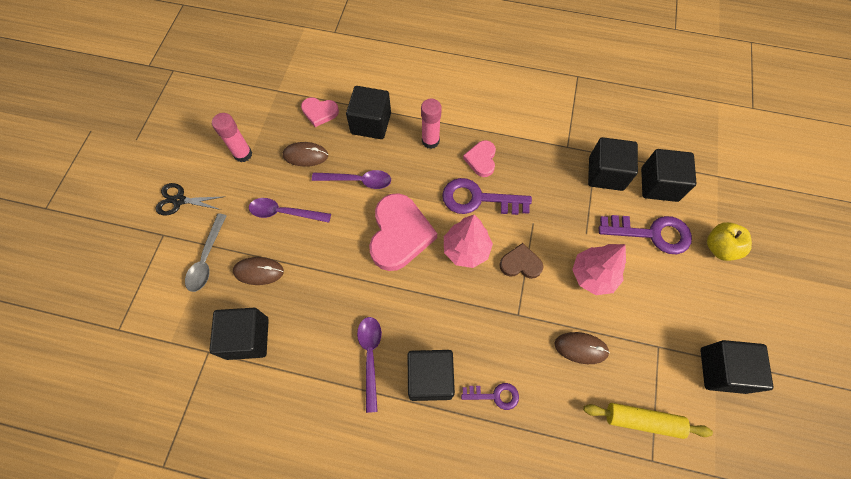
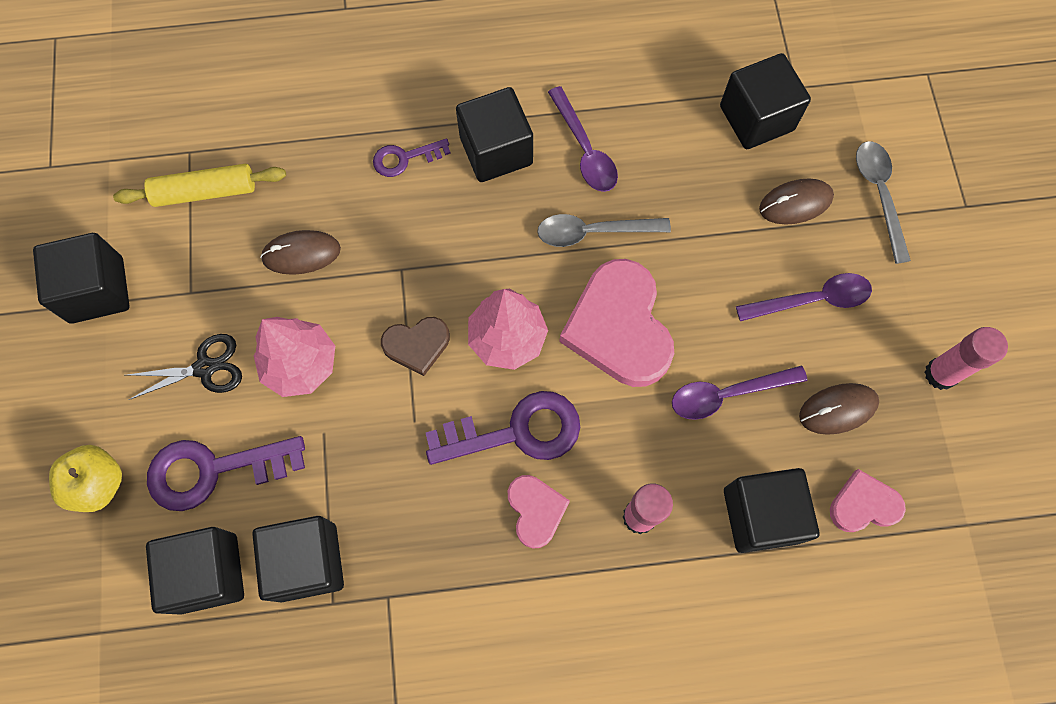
camera: 160 degrees right, 5 degrees up
black scissors [155,183,222,216] -> black scissors moved to [127,334,242,400]
none -> grey spoon [537,214,671,247]

